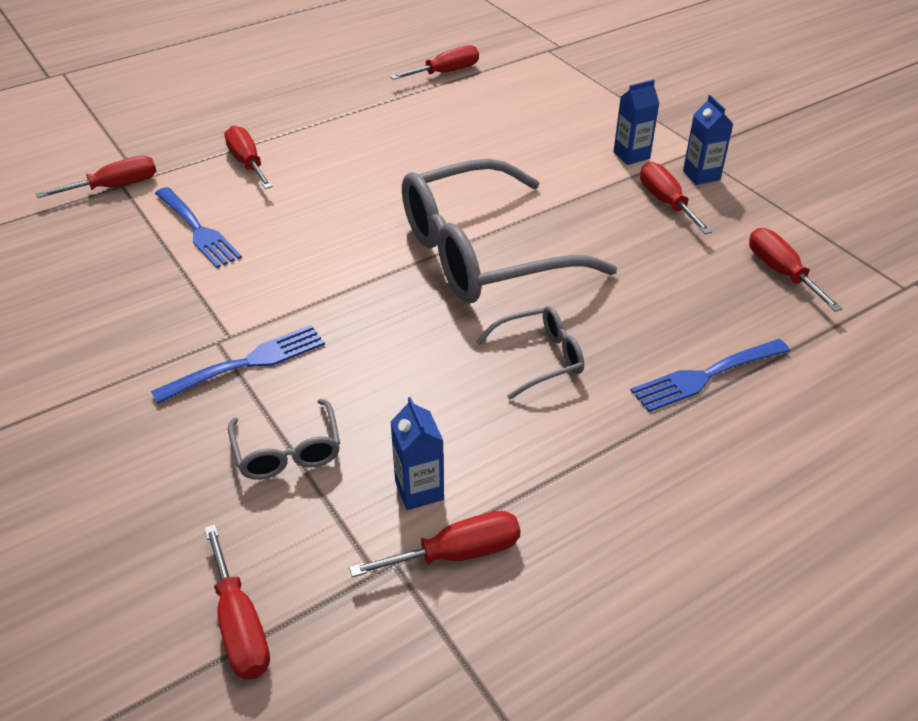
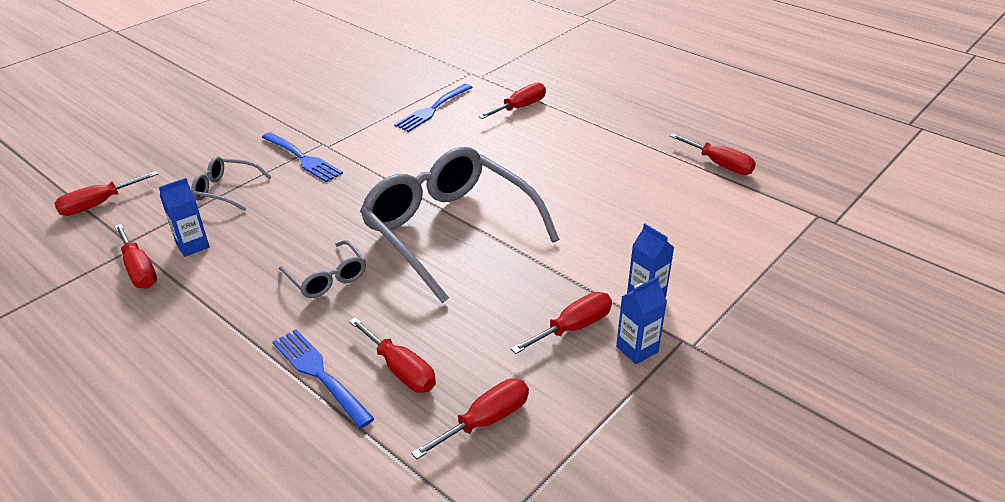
camera: 75 degrees right, 5 degrees down
red screwdriver [36,156,156,198] -> red screwdriver moved to [349,317,436,392]
grey glasses [228,399,340,480] -> grey glasses turned 45 degrees clockwise [191,156,271,211]

